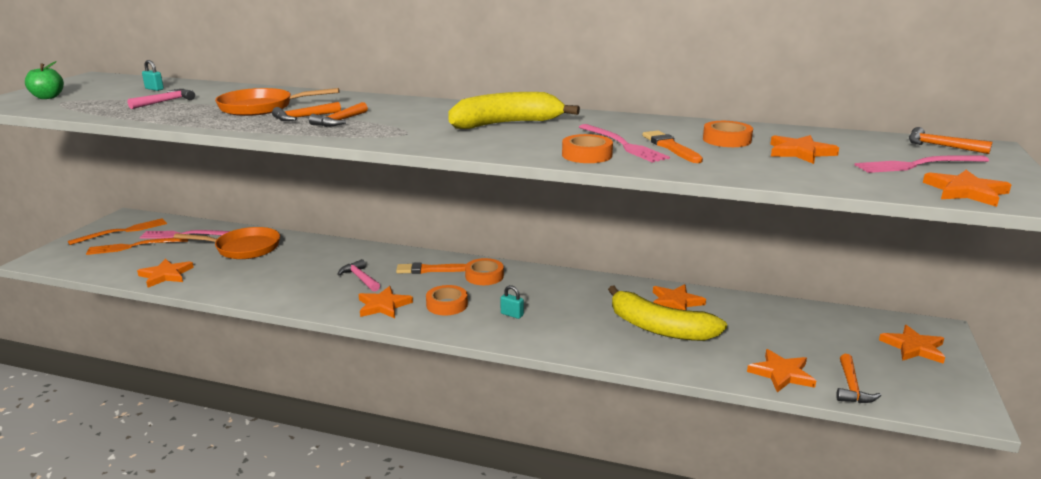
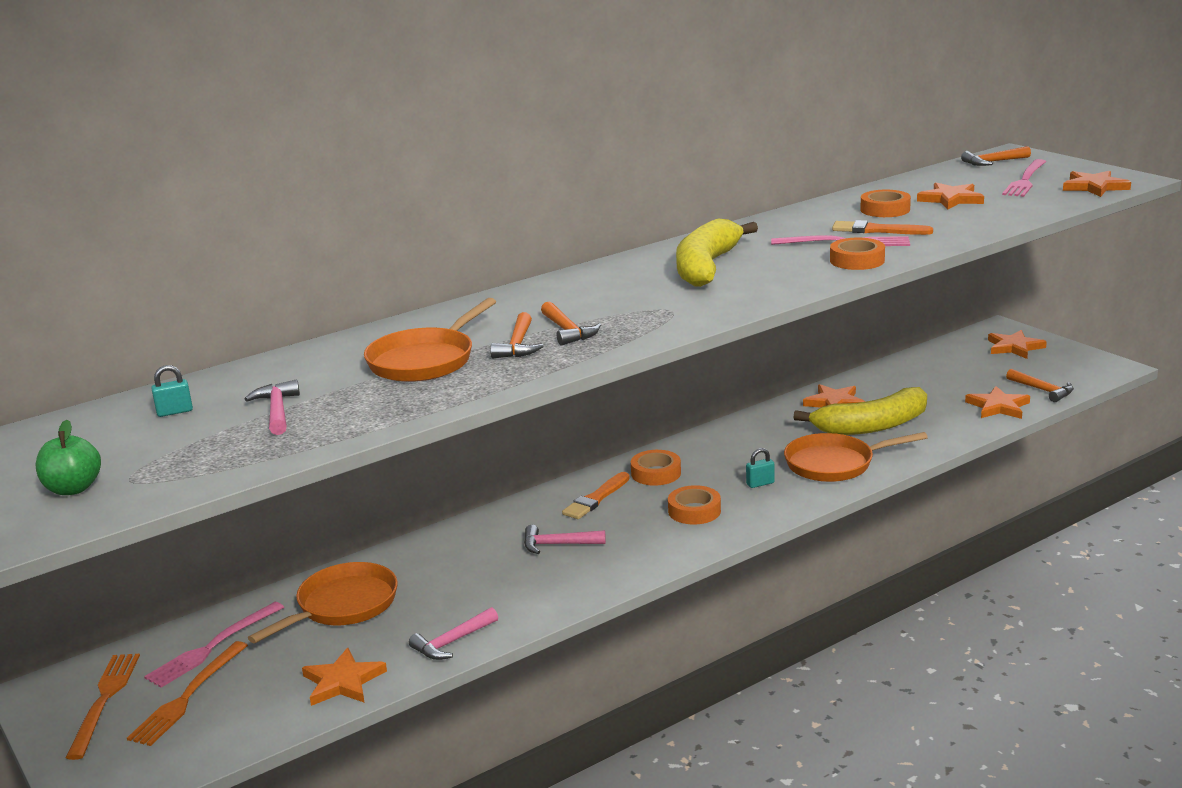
camera: 50 degrees left, 0 degrees up
orange star [359,286,413,318] -> none
none -> pink hammer [409,607,498,660]
none -> orange pan [784,432,928,482]

